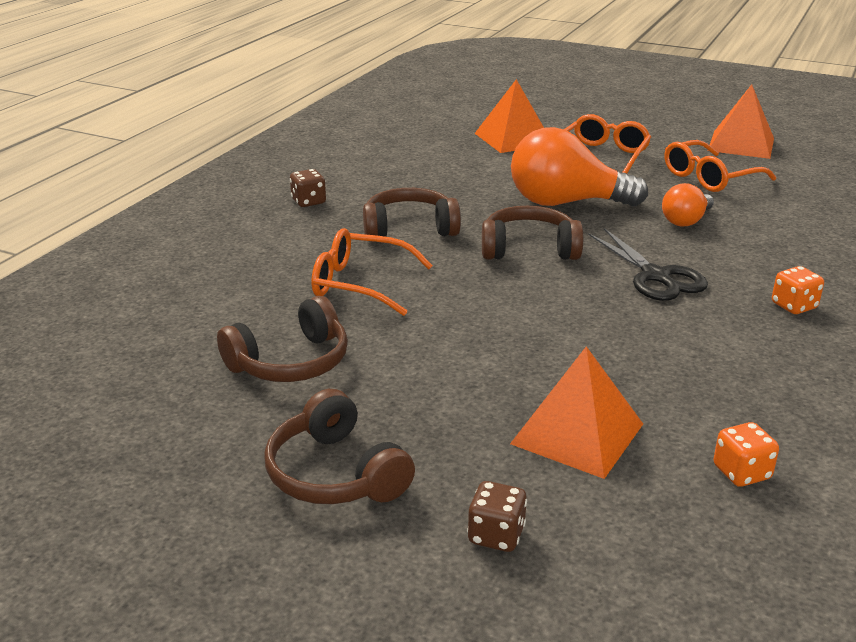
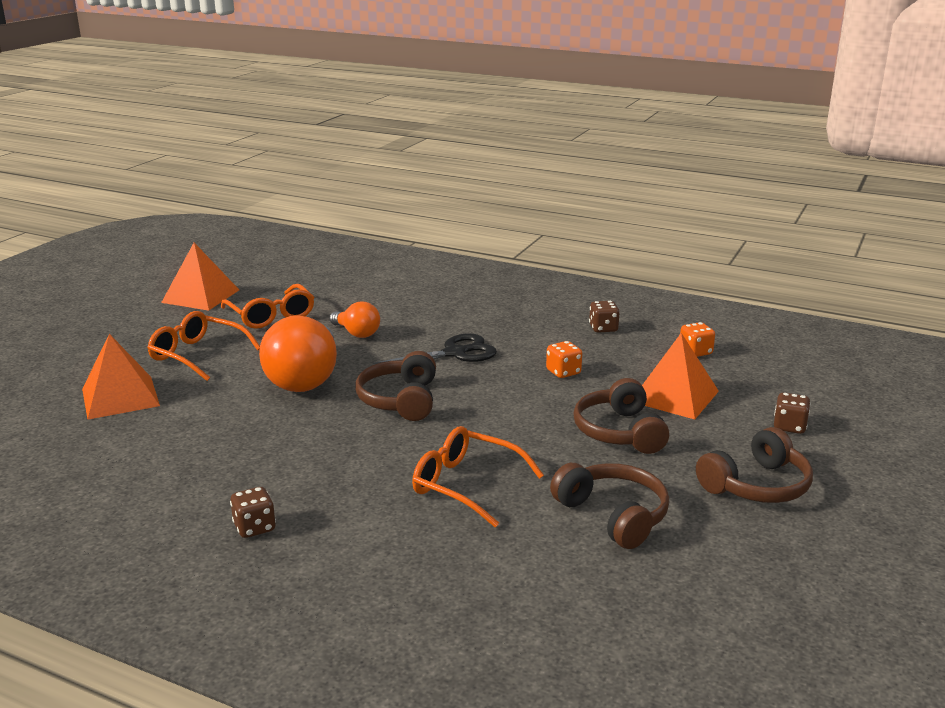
camera: 90 degrees left, 5 degrees down
orange glasses [312,228,433,316] -> orange glasses turned 105 degrees clockwise [412,426,544,527]
brown headphones [363,188,461,237] -> brown headphones moved to [573,378,669,454]
orange dice [772,266,824,314] -> orange dice moved to [546,341,582,378]
none -> brown dice [589,301,620,333]

